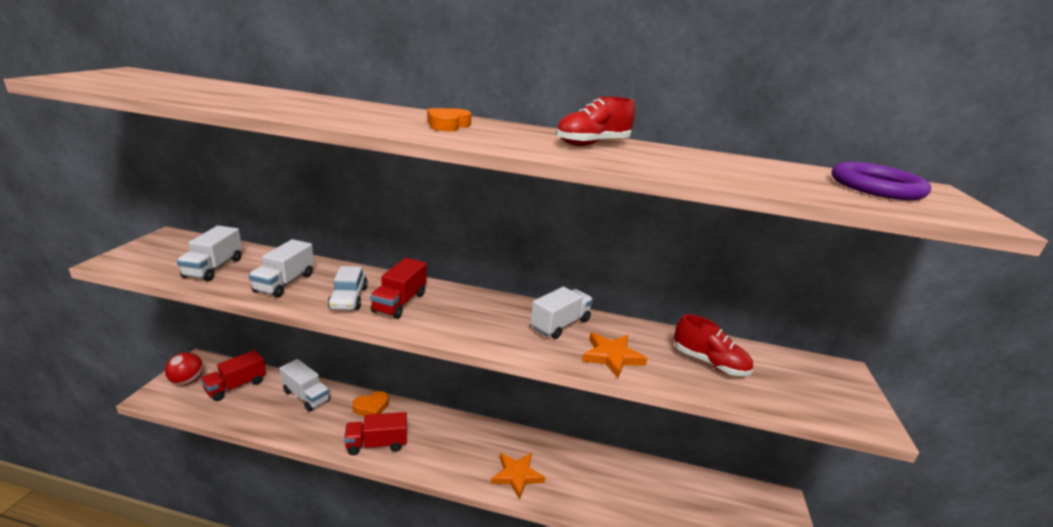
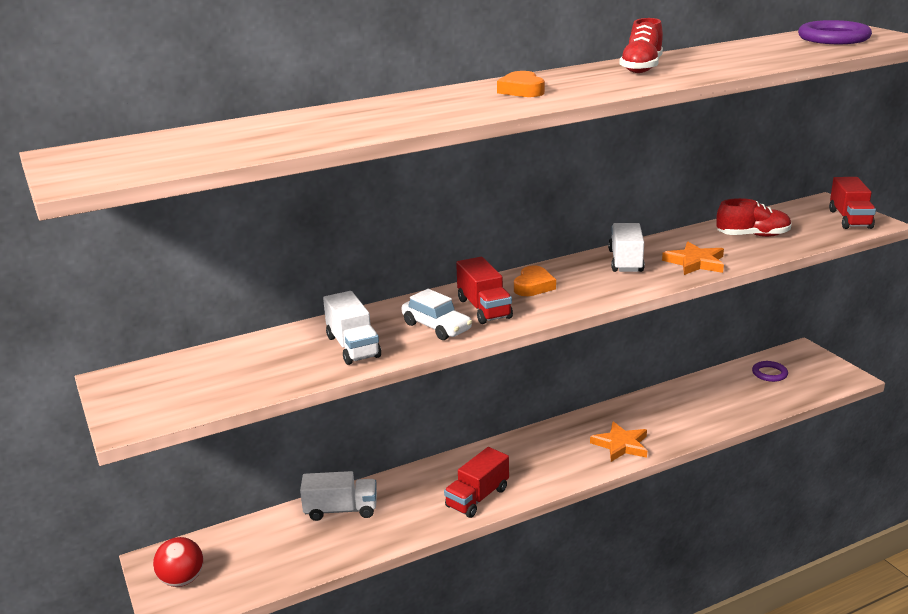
camera: 35 degrees left, 0 degrees up
white truck [177,226,242,281] -> none
red truck [200,350,266,401] -> red truck moved to [829,177,876,229]
orange heart [352,391,389,416] -> orange heart moved to [514,265,556,296]
none -> purple ring [752,361,788,382]

